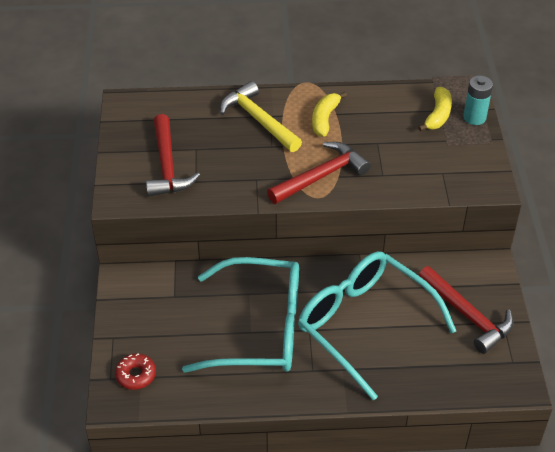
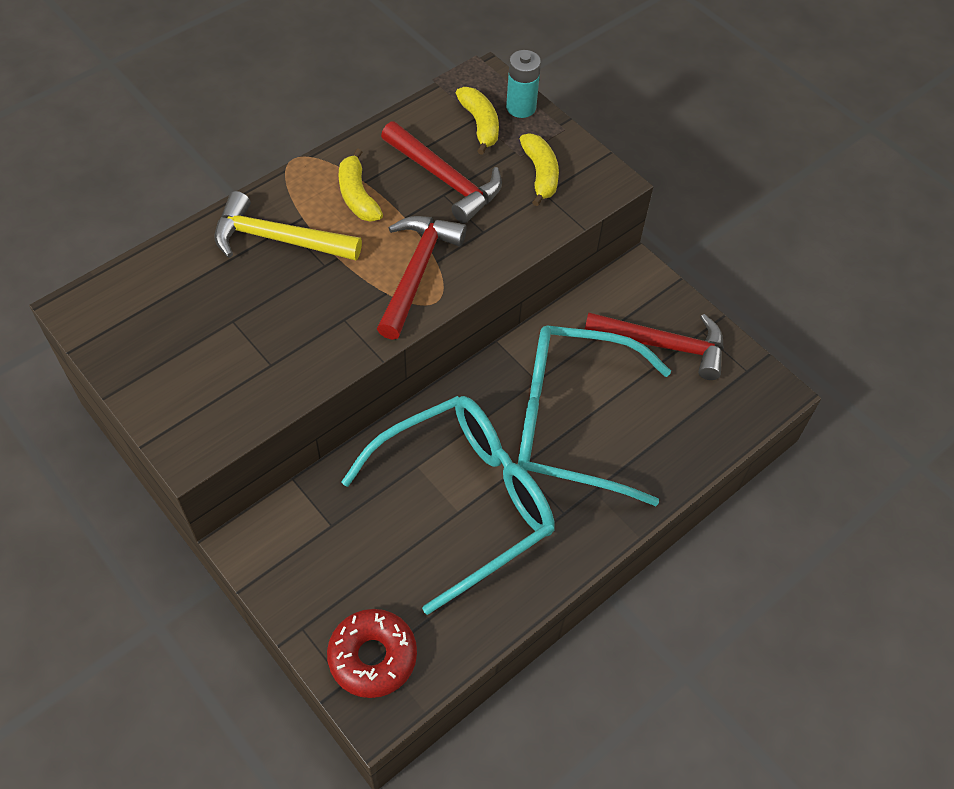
camera: 40 degrees left, 10 degrees up
red donut [115,353,156,390] -> red donut [327,609,417,698], size x1.50
red hammer [146,114,200,197] -> red hammer moved to [381,121,502,223]
none -> yellow banana [520,133,559,206]

